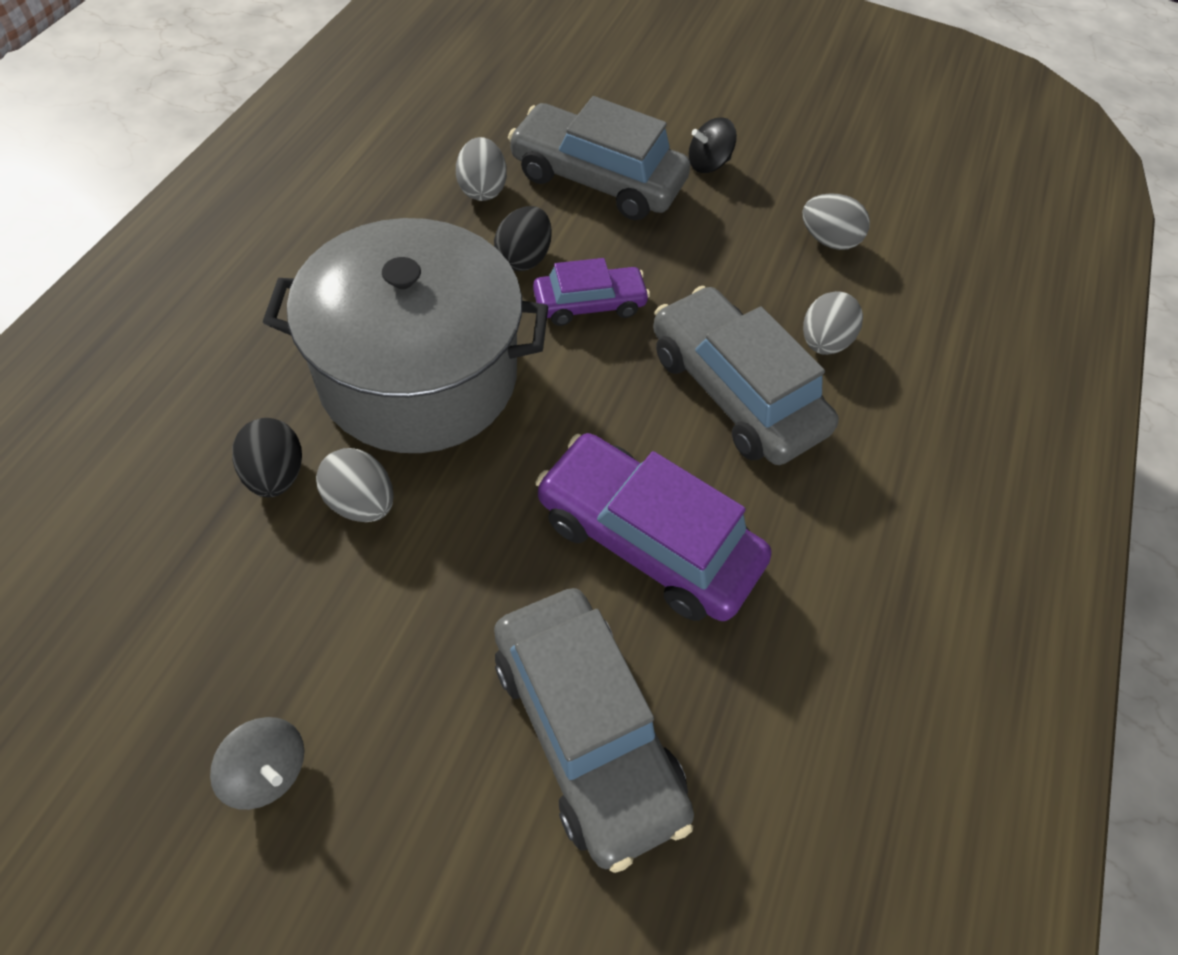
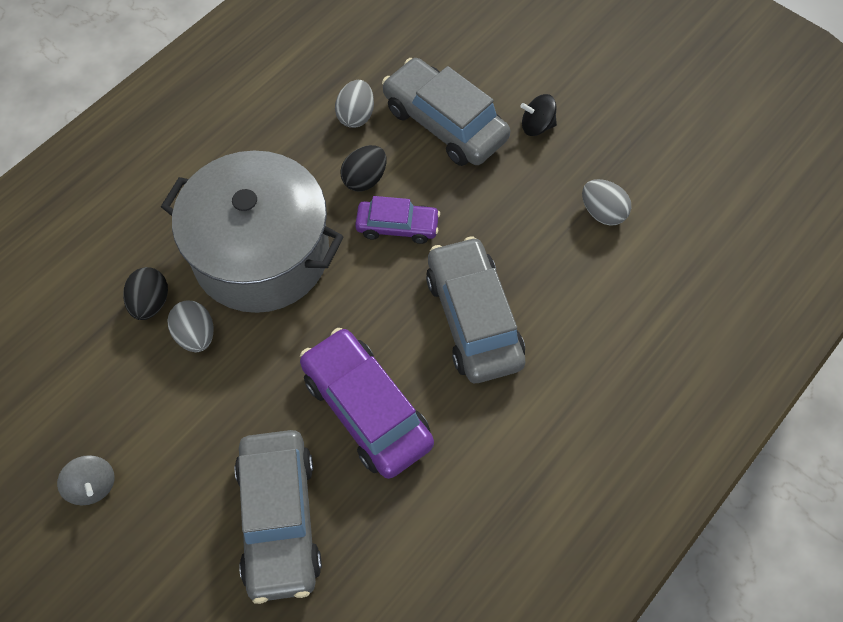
camera: 25 degrees right, 5 degrees up
grey egg [803,291,863,355] -> none

